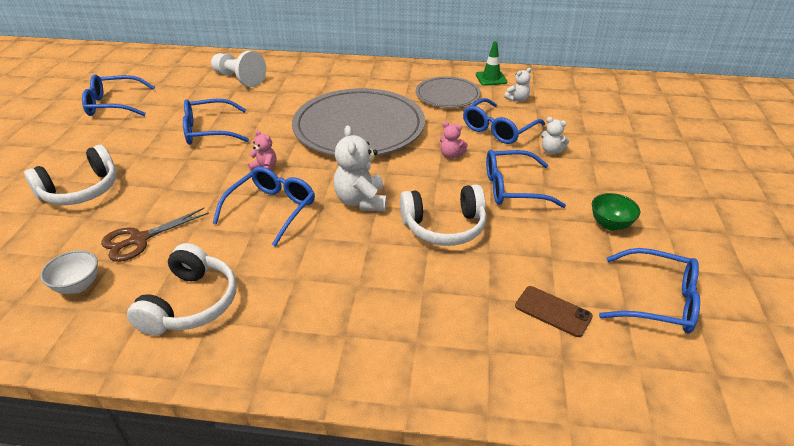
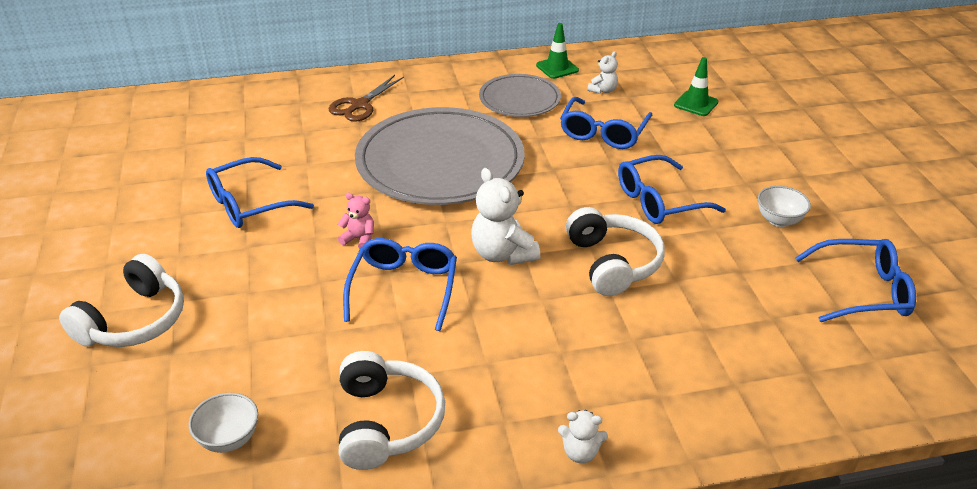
camera: 20 degrees left, 0 degrees up
blue glasses [82,74,155,116] -> none
brown scissors [101,208,209,262] -> brown scissors moved to [328,75,404,122]
white pawn [211,51,266,87] -> none
white headphones [400,184,486,246] -> white headphones turned 75 degrees counterclockwise [566,207,665,296]
pink teddy bear [440,121,468,159] -> none
brown phone [515,286,593,337] -> none
white teddy bear [541,117,569,154] -> white teddy bear moved to [558,410,608,463]
green bowl [592,193,640,231] -> white bowl [758,186,811,227]
none -> green traffic cone [674,57,718,116]

